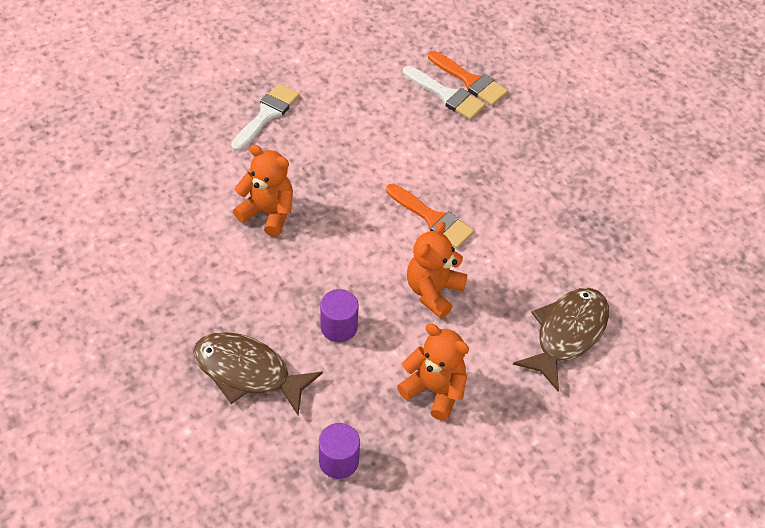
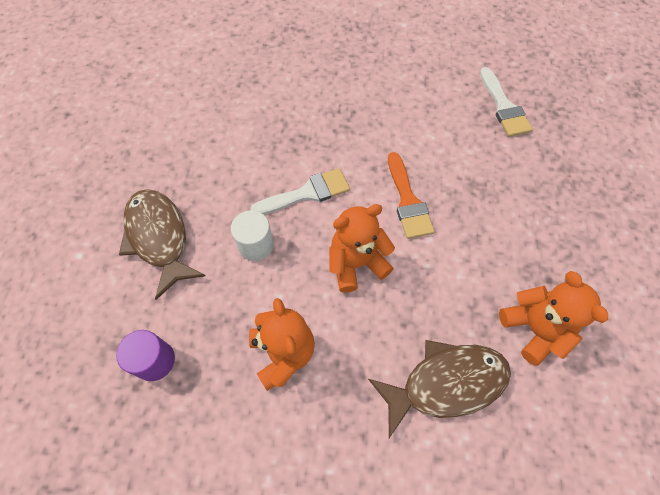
camera: 40 degrees right, 10 degrees up
white brush [231,84,299,151] -> white brush moved to [250,168,350,215]
orange teddy bear [233,145,293,237] -> orange teddy bear moved to [499,271,608,366]
purple cylinder [320,289,359,342] -> white cylinder [231,210,274,261]
orange brush [428,51,508,106] -> none

